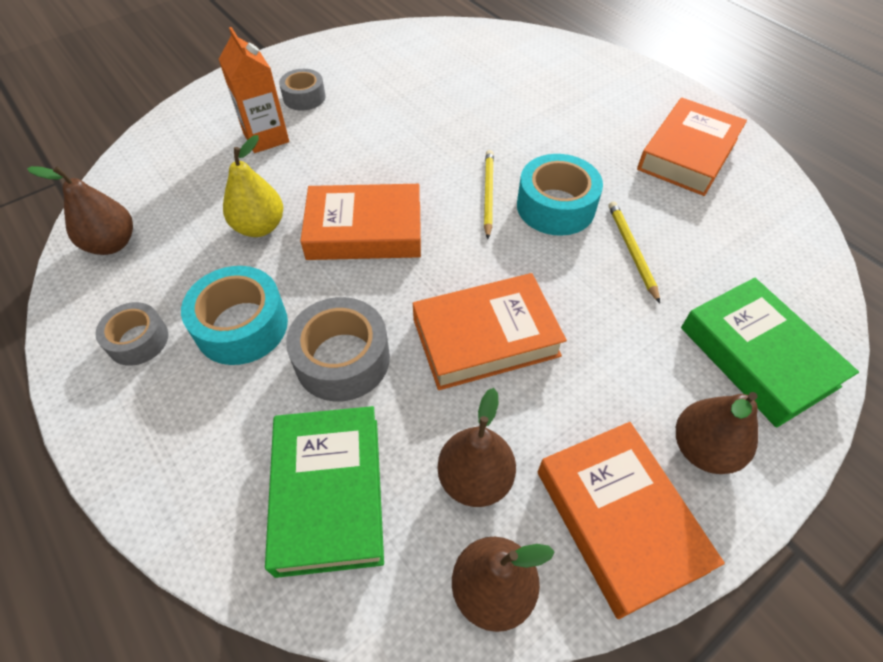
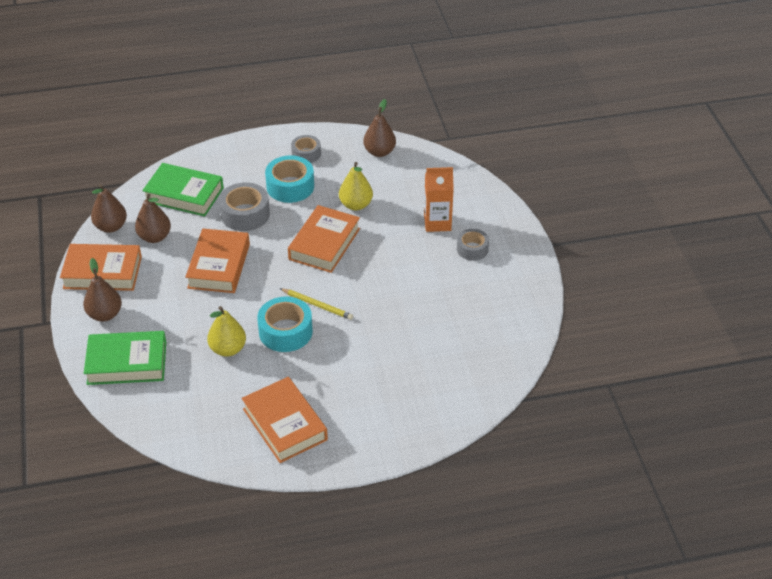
camera: 115 degrees right, 10 degrees down
yellow pencil [609,201,660,303] -> yellow pear [207,306,246,357]

